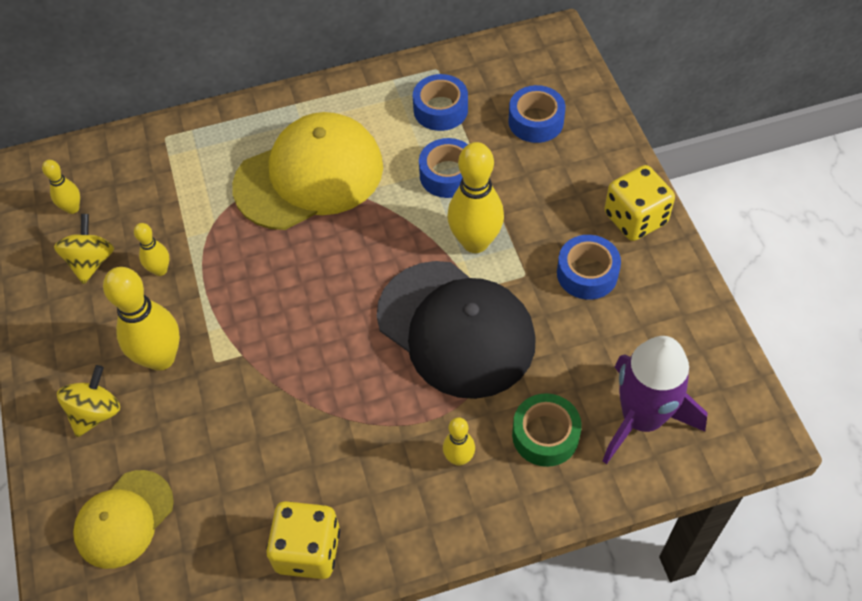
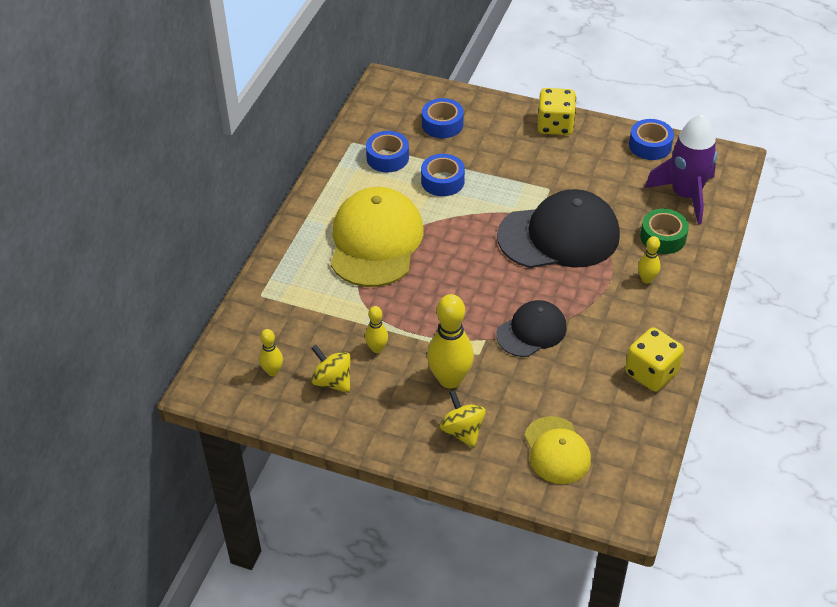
camera: 55 degrees left, 10 degrees down
yellow bowling pin [447,142,504,253] -> none
blue tape [557,235,621,300] -> blue tape moved to [629,119,674,160]
none -> black cap [496,300,567,357]

